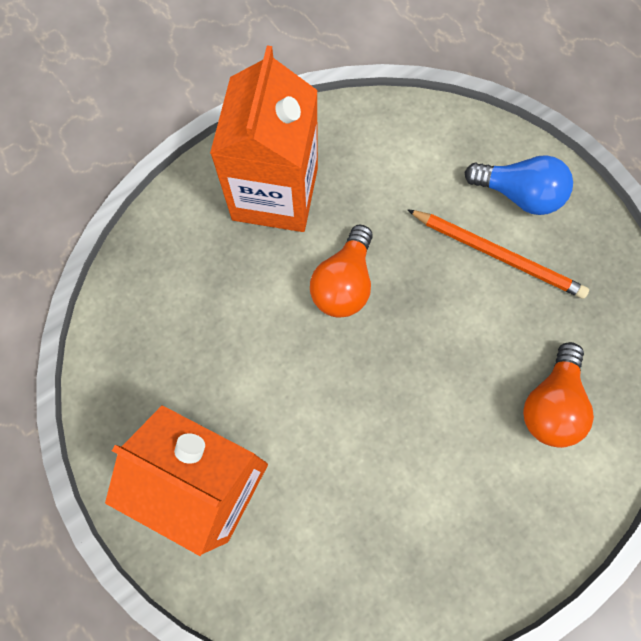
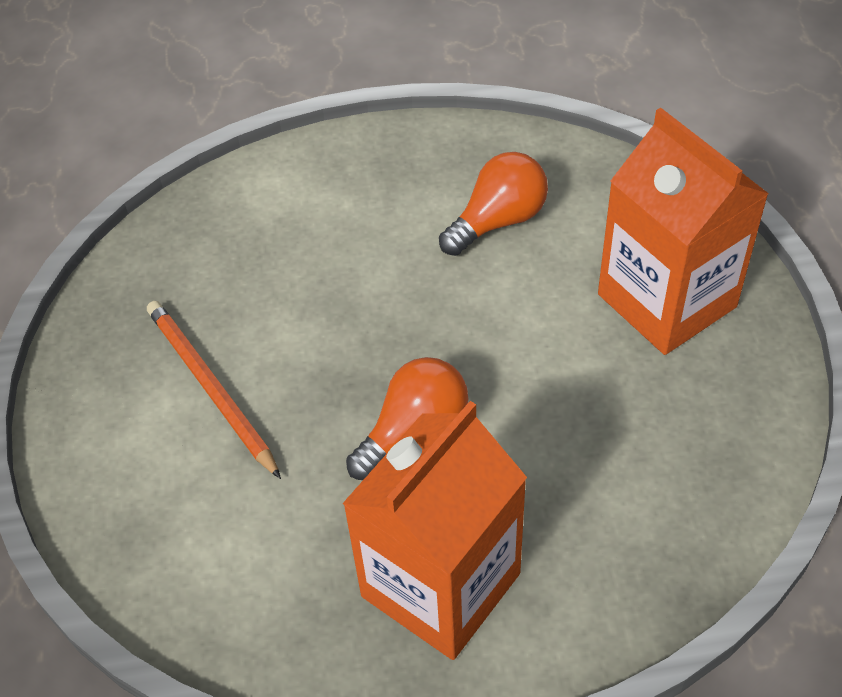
camera: 150 degrees left, 20 degrees down
blue light bulb [464,155,573,215] -> none
orange light bulb [523,342,594,448] -> orange light bulb moved to [439,152,548,256]

